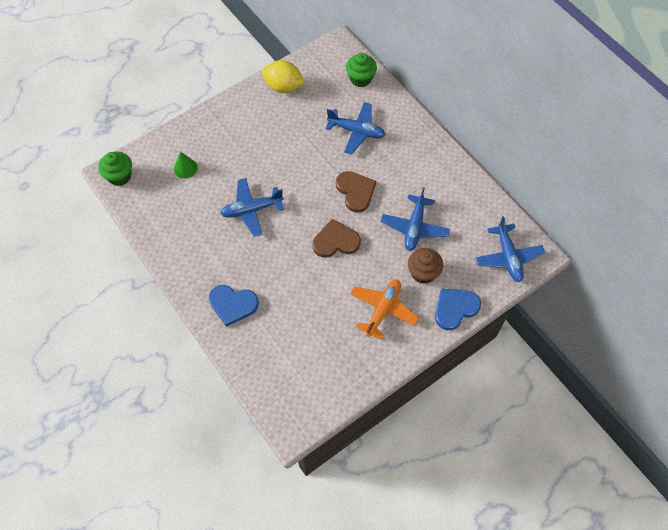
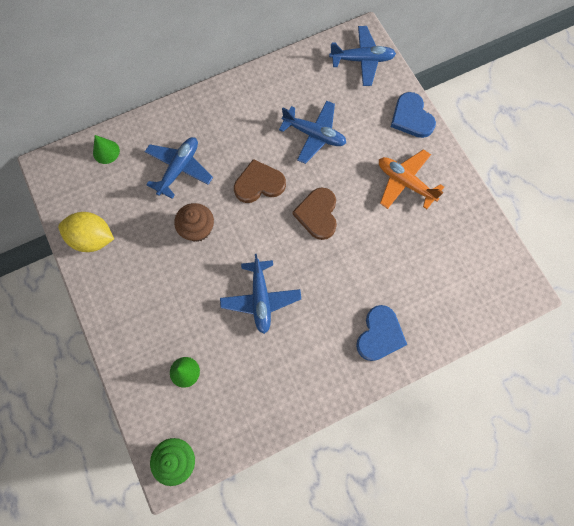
camera: 80 degrees left, 10 degrees up
yellow lemon [262,60,305,93] -> yellow lemon turned 75 degrees clockwise [58,212,114,252]
green cupcake [346,53,377,87] -> green cone [93,135,120,164]
brown cupcake [408,248,443,284] -> brown cupcake moved to [174,203,214,242]

